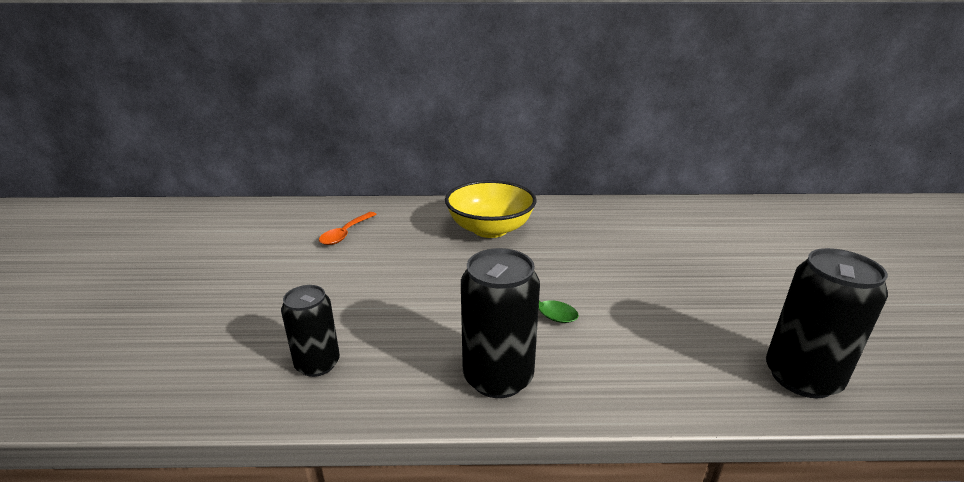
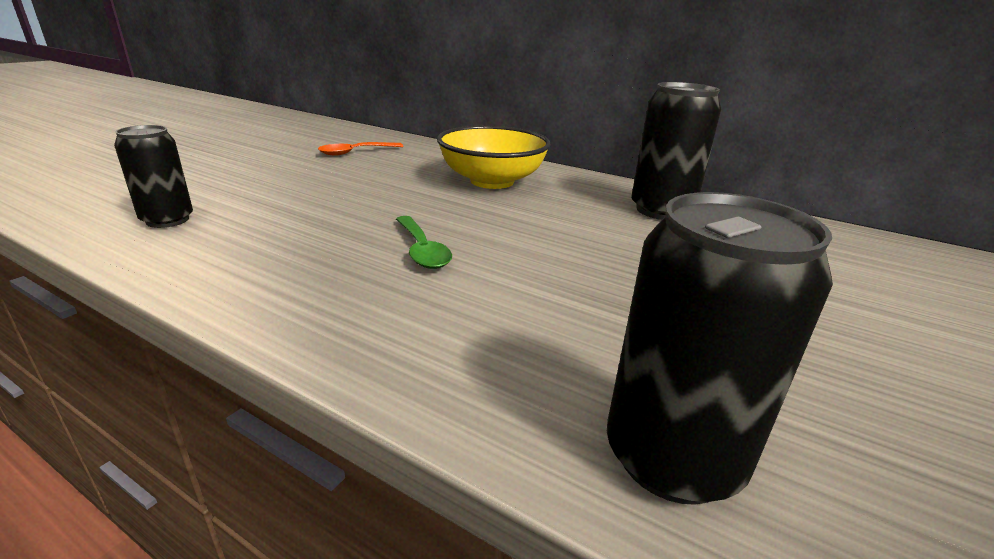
camera: 30 degrees right, 0 degrees up
black can [461,248,540,398] -> black can moved to [631,82,721,220]

